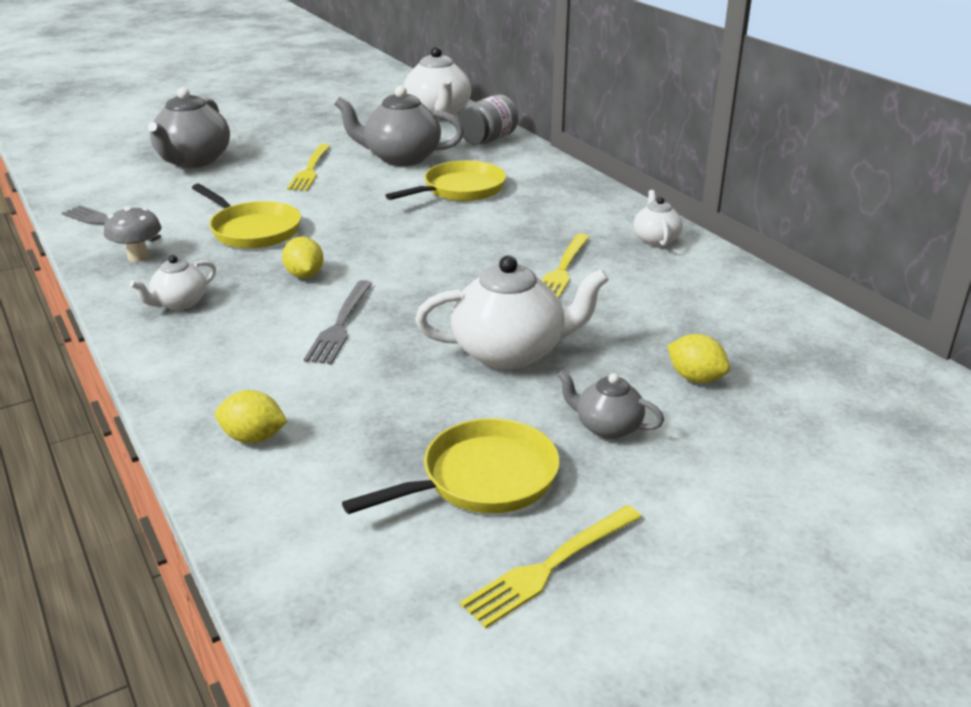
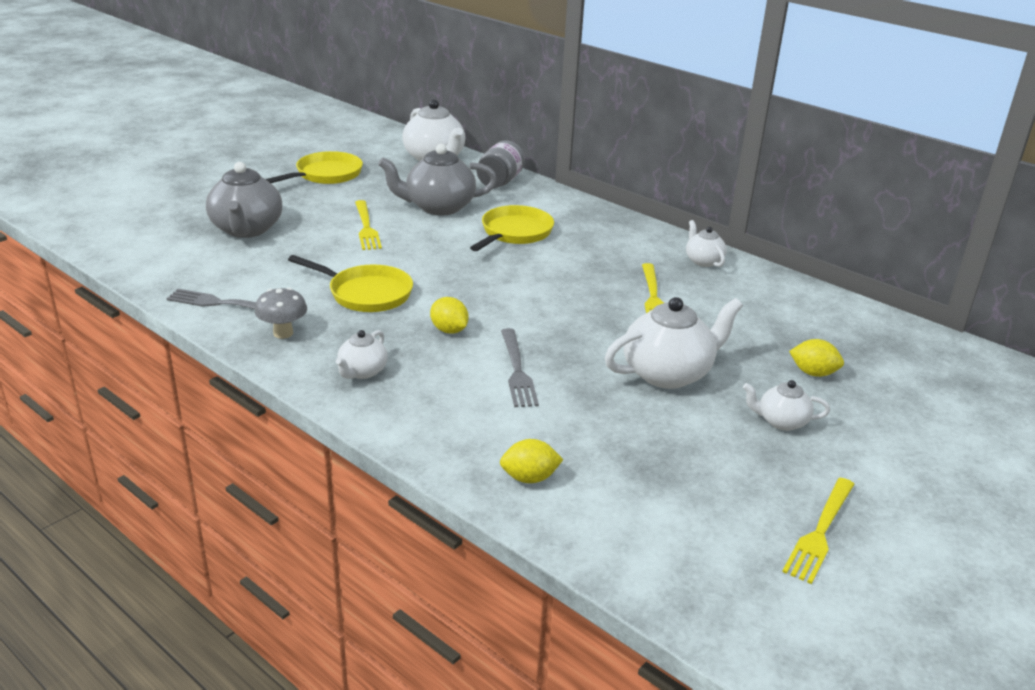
camera: 20 degrees left, 0 degrees up
yellow pan [342,418,560,514] -> yellow pan moved to [266,151,363,184]
grey teapot [557,370,664,439] -> white teapot [743,380,830,431]

